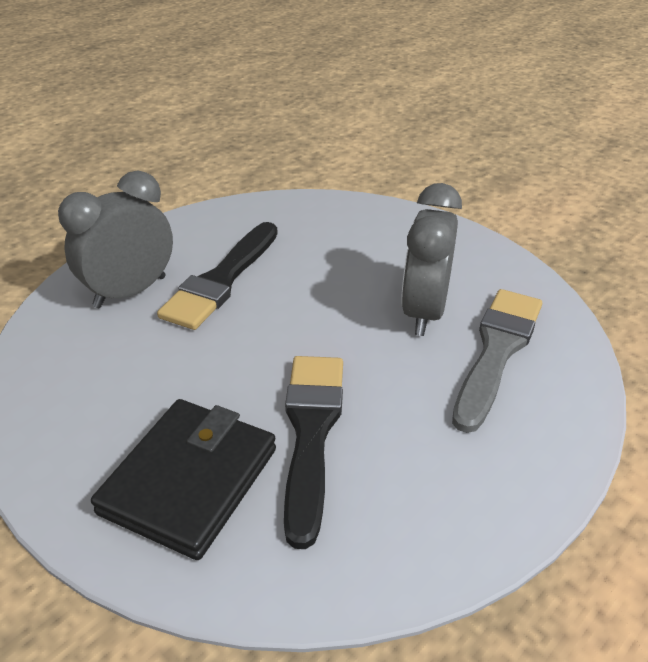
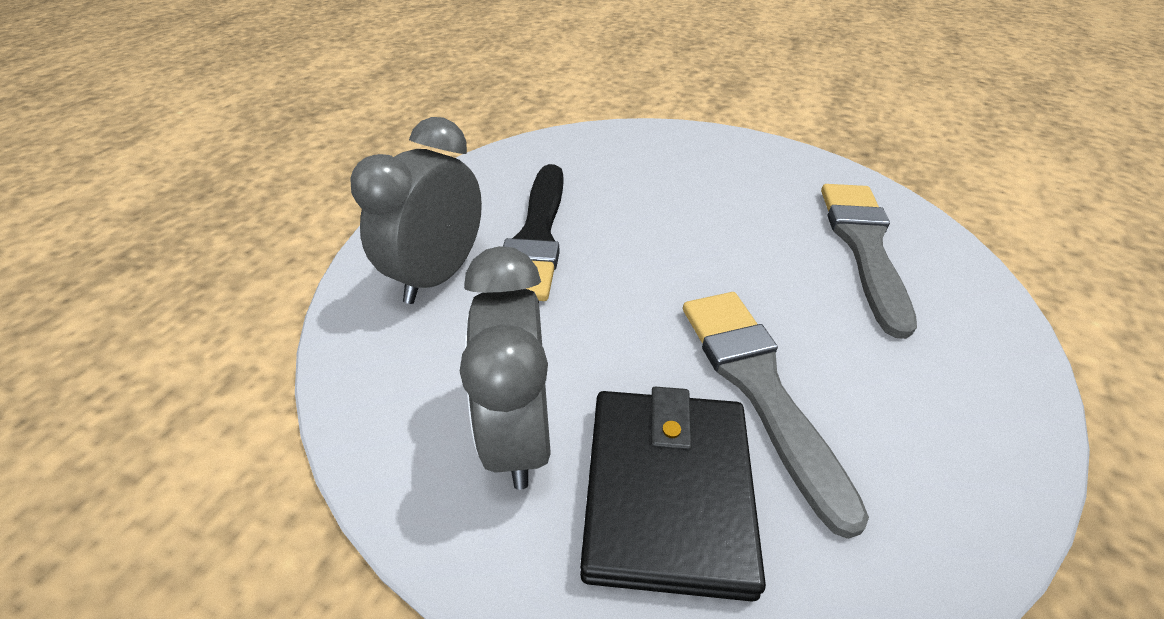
camera: 20 degrees left, 5 degrees up
black brush [284,356,343,549] -> grey brush [683,292,869,539]
grey clock [401,183,462,336] -> grey clock moved to [460,246,551,490]

